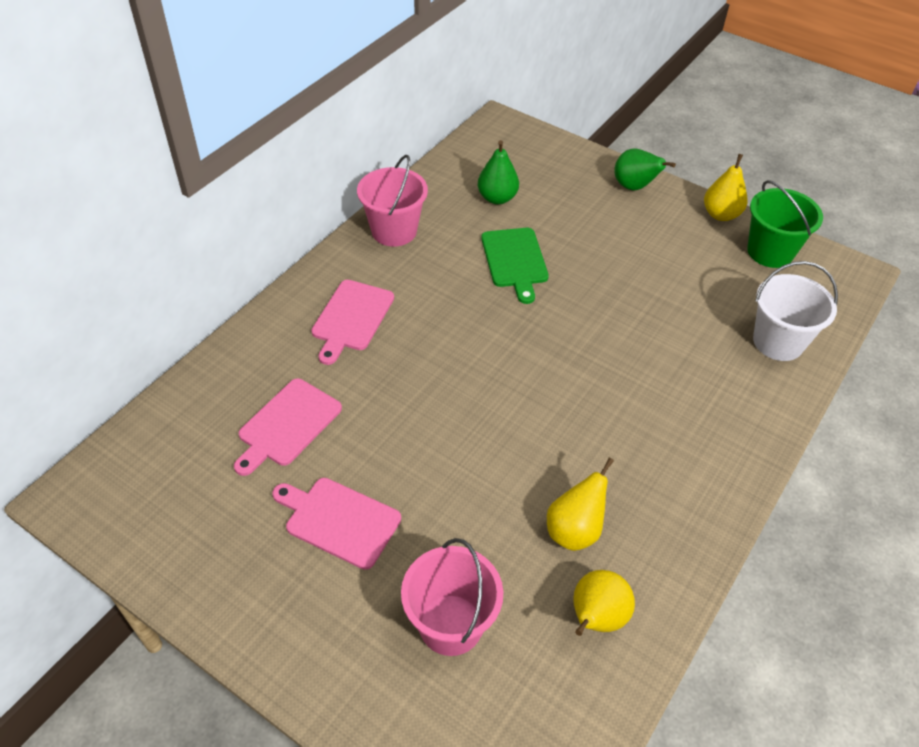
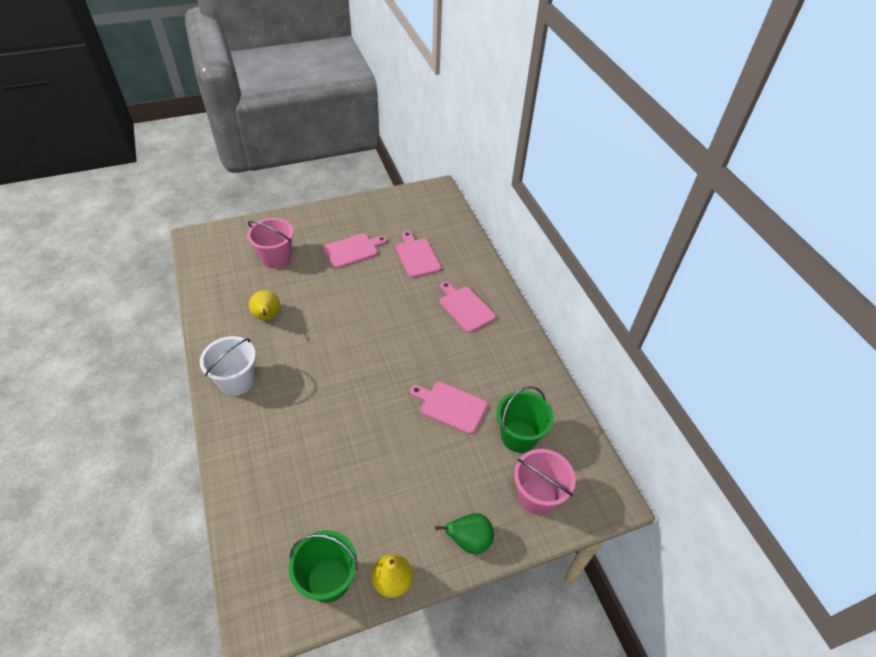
camera: 125 degrees right, 0 degrees up
pink bucket [357,155,428,247] -> pink bucket moved to [514,449,575,515]
green pear [477,140,519,204] -> green bucket [496,386,554,453]
green cutting board [481,228,549,304] -> pink cutting board [410,382,488,434]
yellow pear [573,570,635,636] -> none
white bucket [753,261,838,361] -> white bucket moved to [200,336,256,396]

